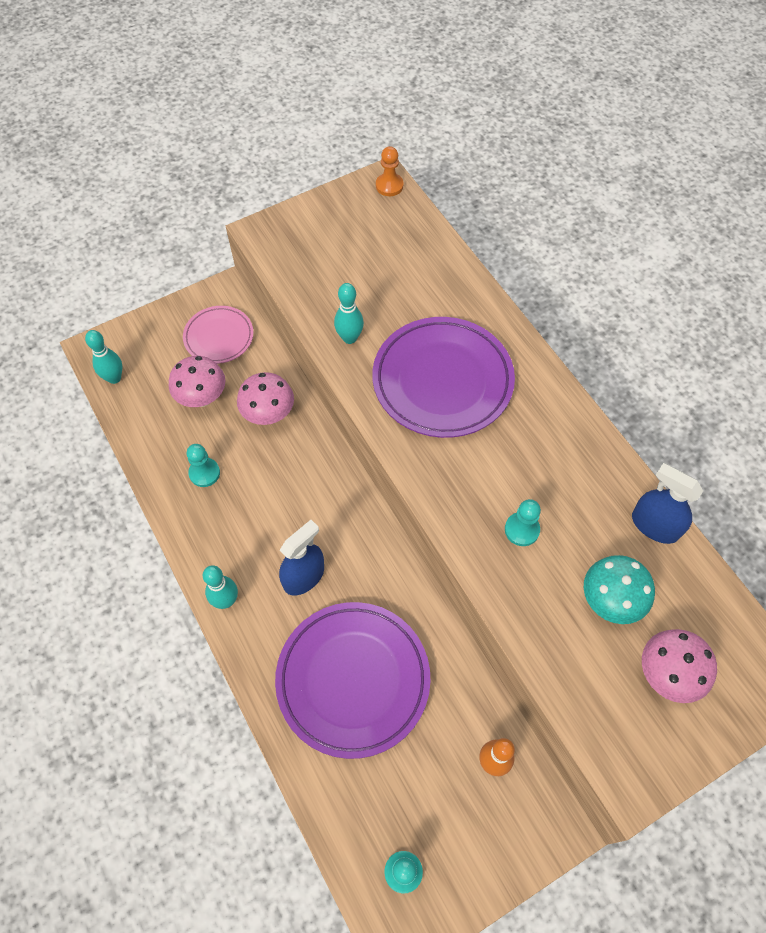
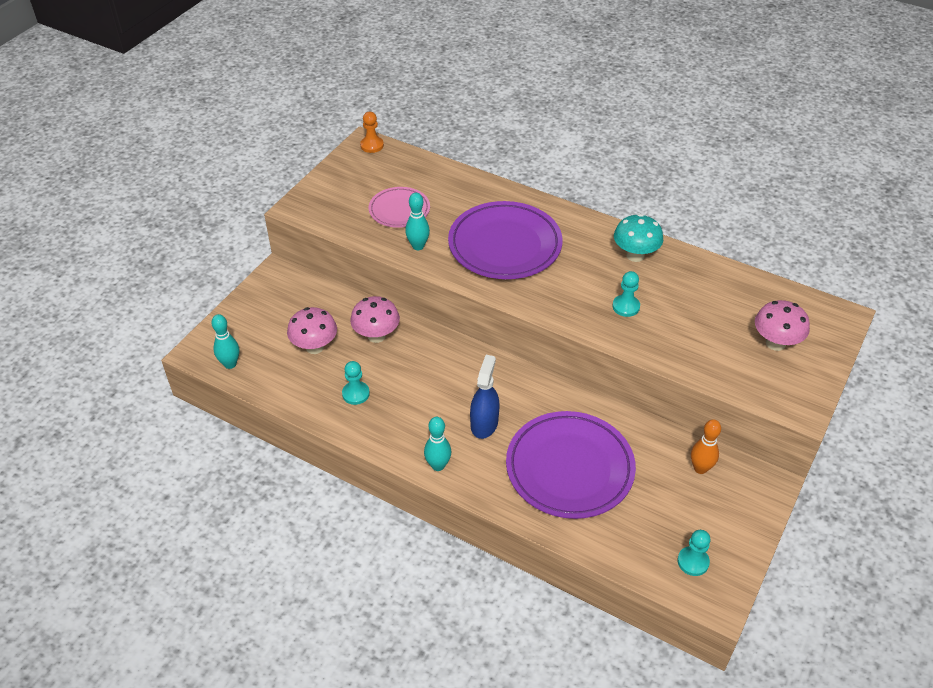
camera: 30 degrees left, 15 degrees down
pink plate [183,306,253,364] -> pink plate moved to [369,187,430,228]
turquoise mushroom [584,555,655,624] -> turquoise mushroom moved to [614,214,663,262]
blue spray bottle [632,463,703,544] -> none

